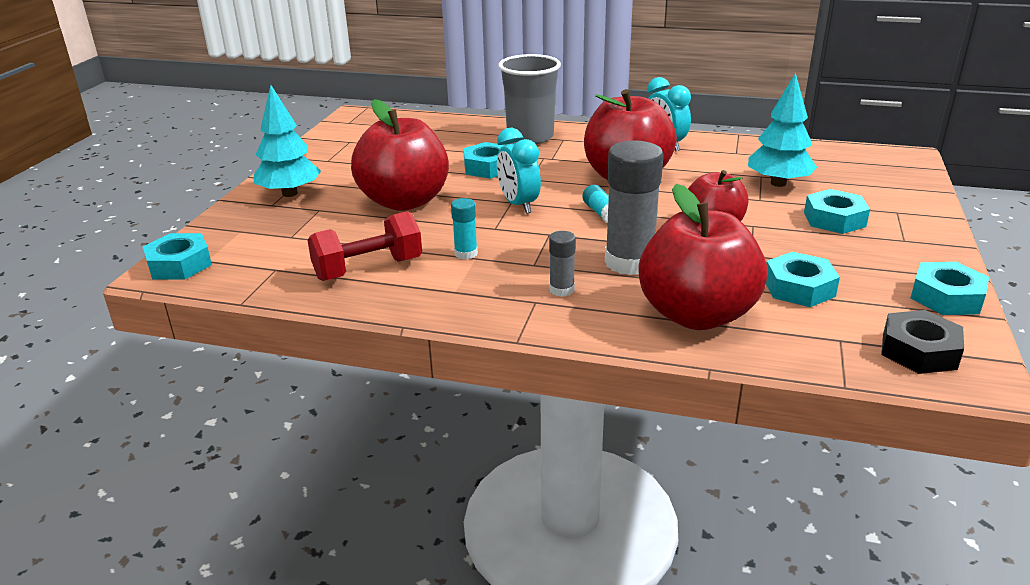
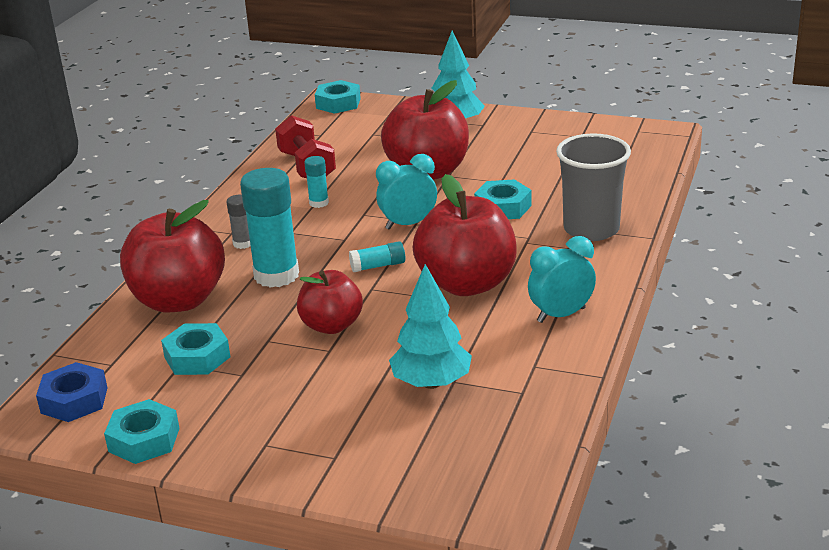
camera: 95 degrees right, 0 degrees up
grey glue stick [605,141,663,275] -> turquoise glue stick [240,168,299,288]
turquoise nut [804,189,870,234] -> none
black nut [881,310,964,374] -> blue nut [36,362,107,422]

